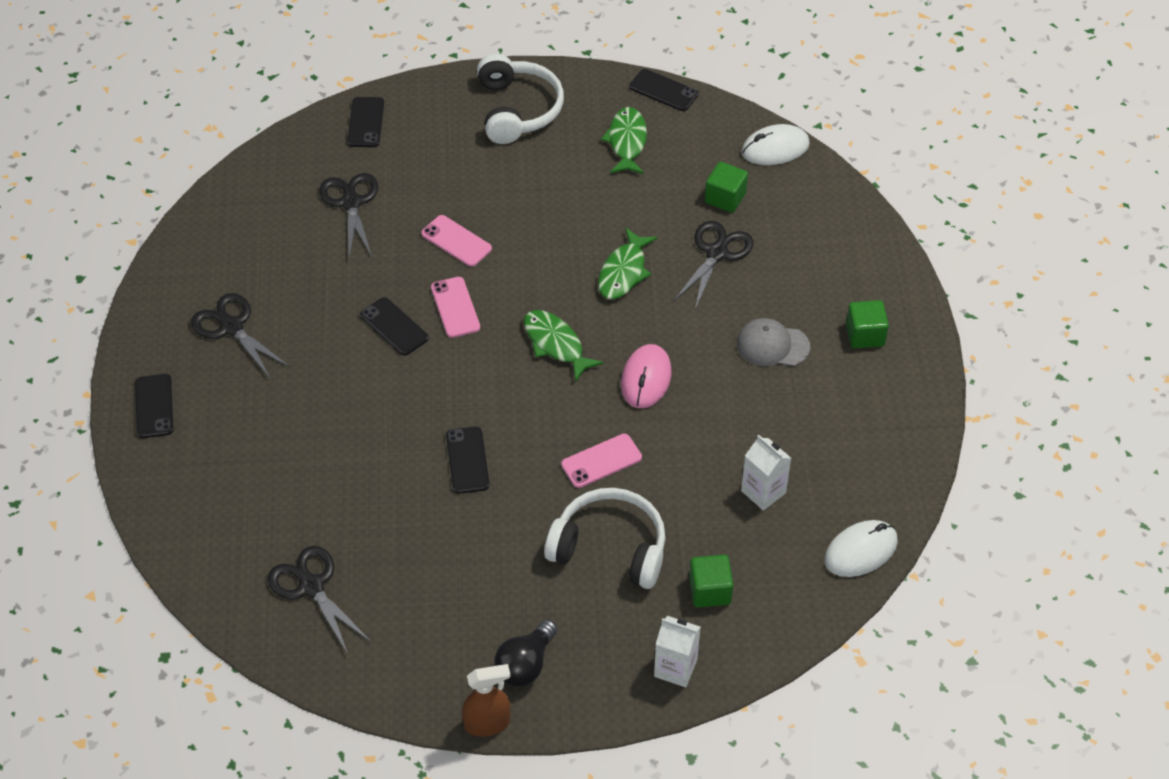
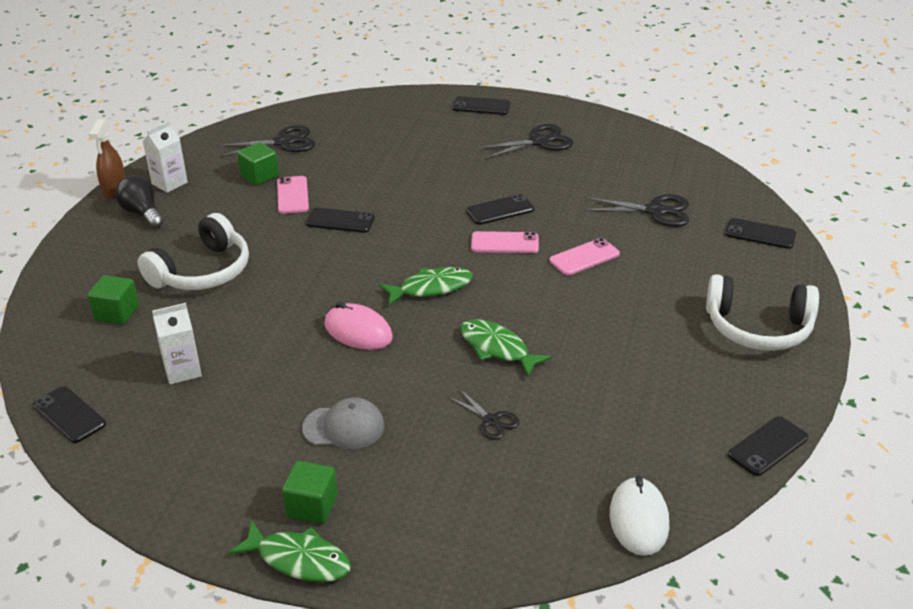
camera: 110 degrees right, 15 degrees down
pink phone [561,434,642,488] -> pink phone moved to [277,176,309,214]
green fish [601,107,647,174] -> green fish moved to [228,520,351,582]
white carton [654,616,701,687] -> white carton moved to [143,121,188,193]
black scissors [673,221,754,310] -> black scissors [448,389,520,440], size x0.60
green cube [705,162,748,213] -> green cube moved to [237,142,279,185]
grey cap [737,318,810,366] -> grey cap turned 60 degrees clockwise [302,397,385,449]
white mouse [825,520,898,577] -> black phone [33,386,106,443]

